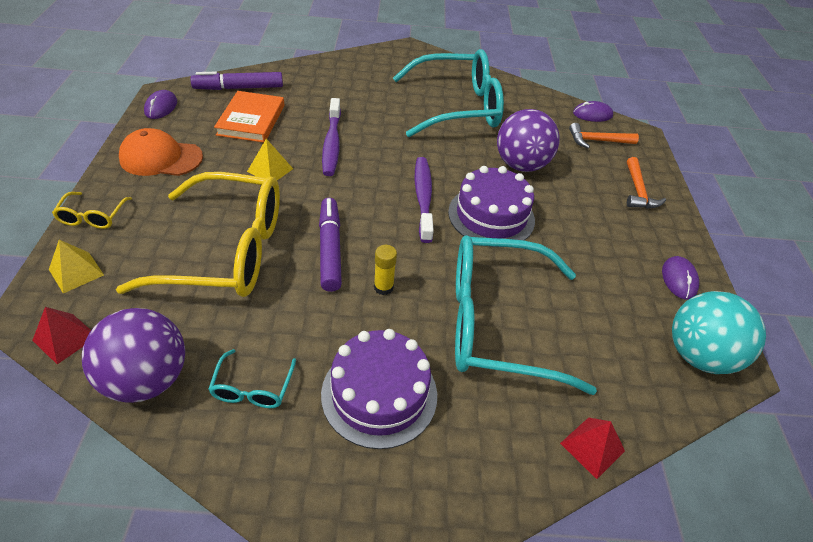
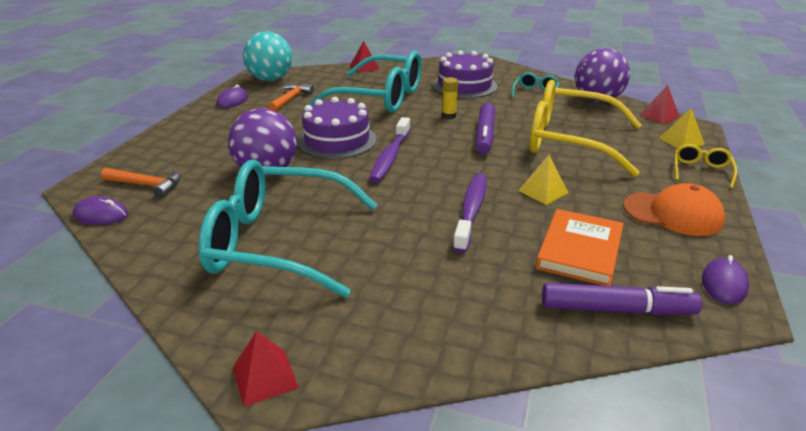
camera: 160 degrees left, 15 degrees down
orange hammer [627,157,666,208] -> orange hammer moved to [268,83,314,111]
none -> red pyramid [233,331,299,407]

